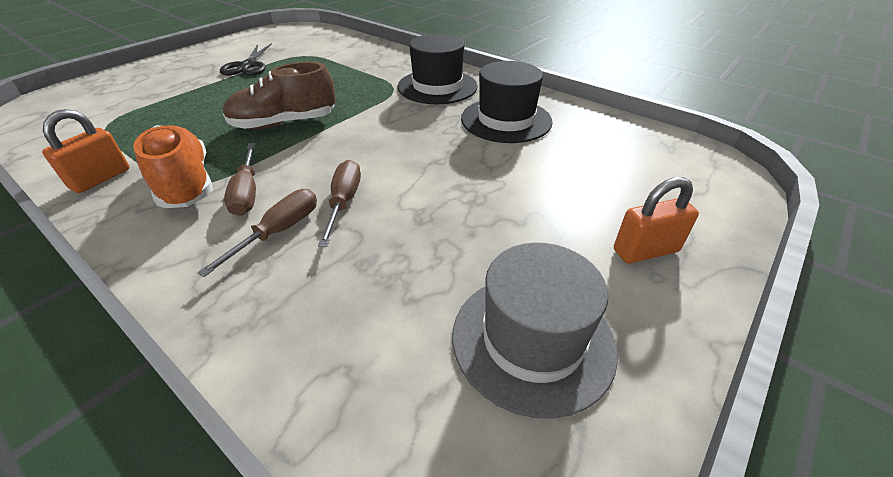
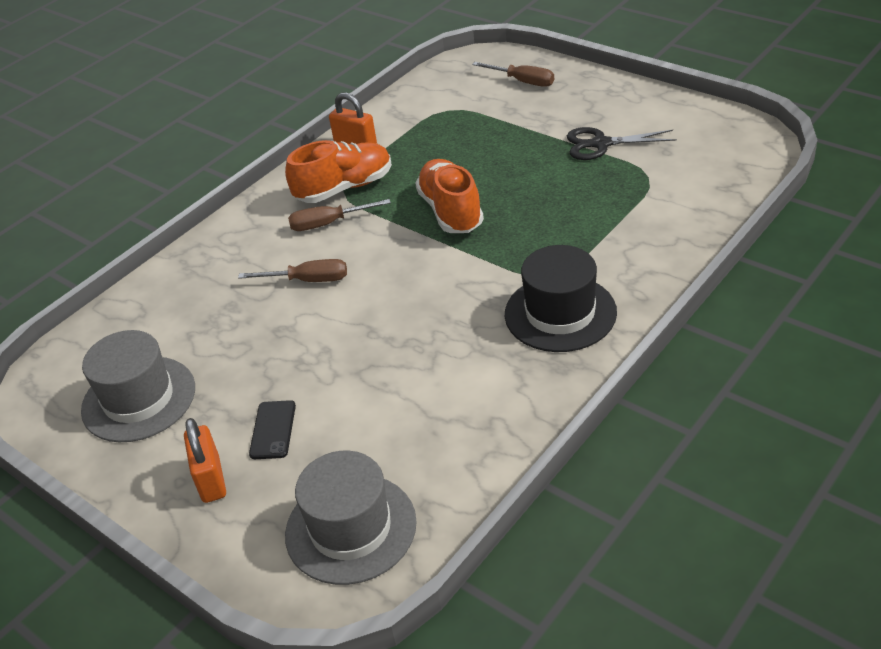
camera: 95 degrees right, 0 degrees up
brown screwdriver [197,189,317,277] -> brown screwdriver moved to [472,62,554,87]
brown shoe [223,62,336,129] -> orange shoe [415,159,484,233]
black hat [461,61,553,143] -> none
none -> black phone [249,400,296,459]
none -> grey hat [285,451,417,585]

